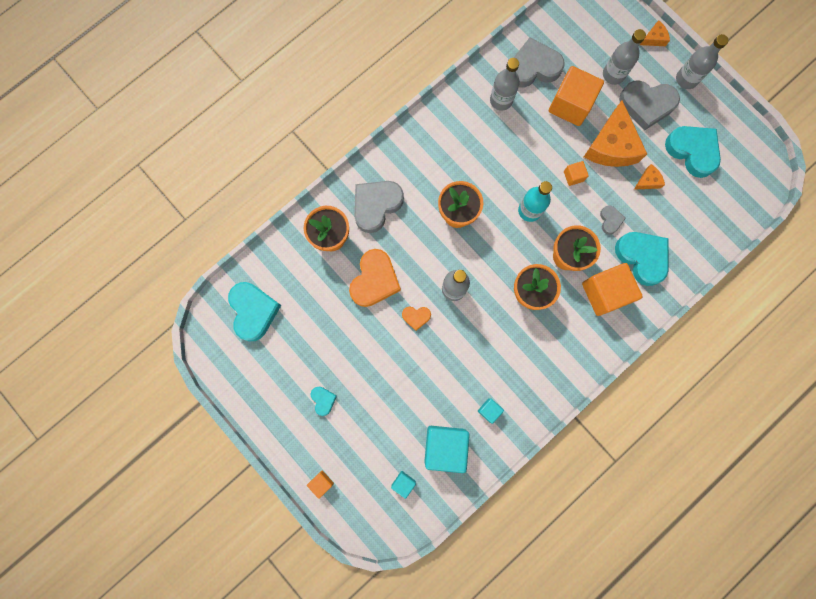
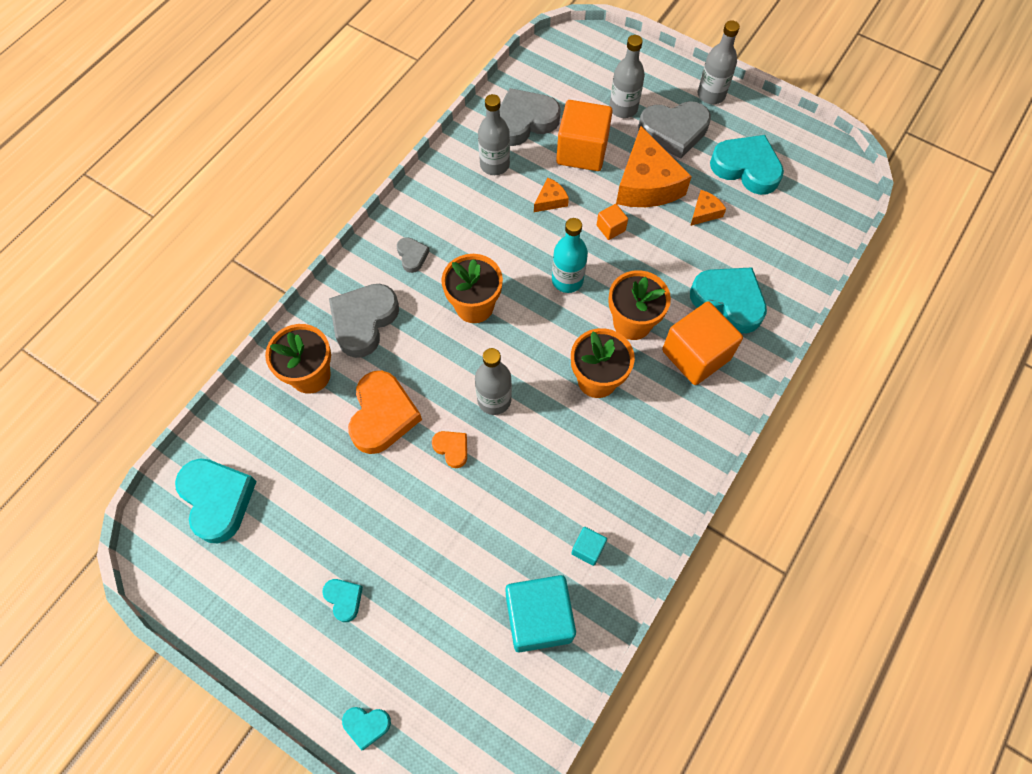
camera: 15 degrees left, 15 degrees down
orange cube [307,471,334,499] -> turquoise heart [342,707,391,750]
turquoise cube [391,471,416,499] -> none
orange heart [402,307,431,331] -> orange heart turned 120 degrees counterclockwise [432,431,467,468]
grey heart [600,205,626,235] -> grey heart moved to [397,237,430,273]
orange cheese [640,20,670,46] -> orange cheese moved to [534,177,569,212]

